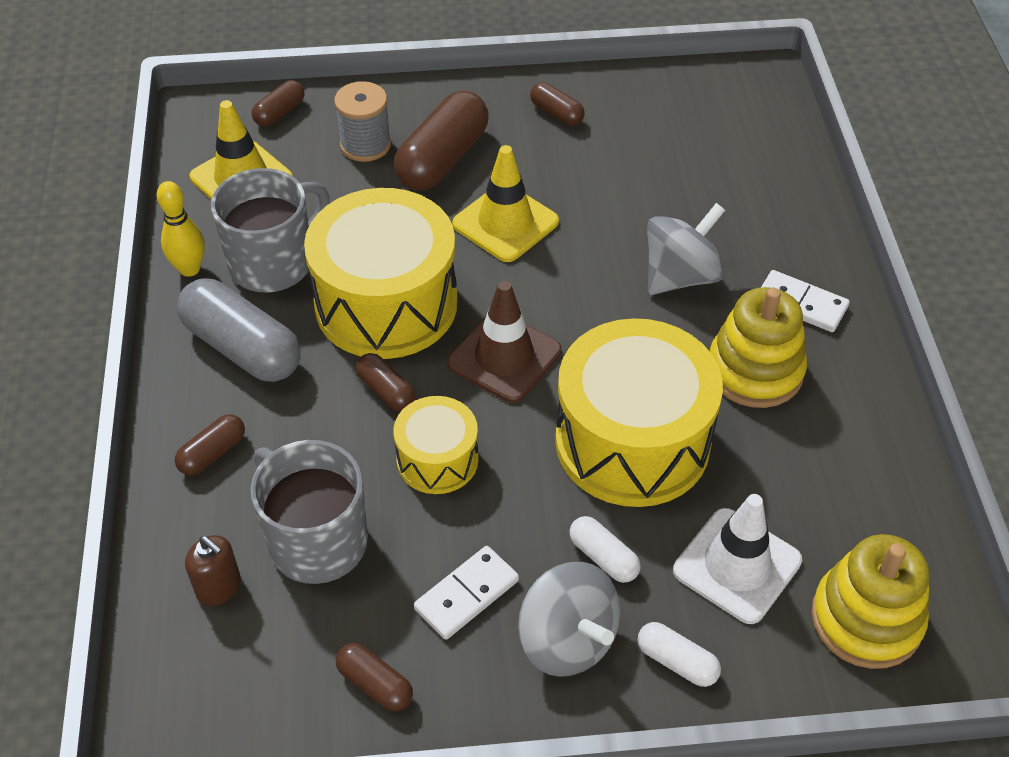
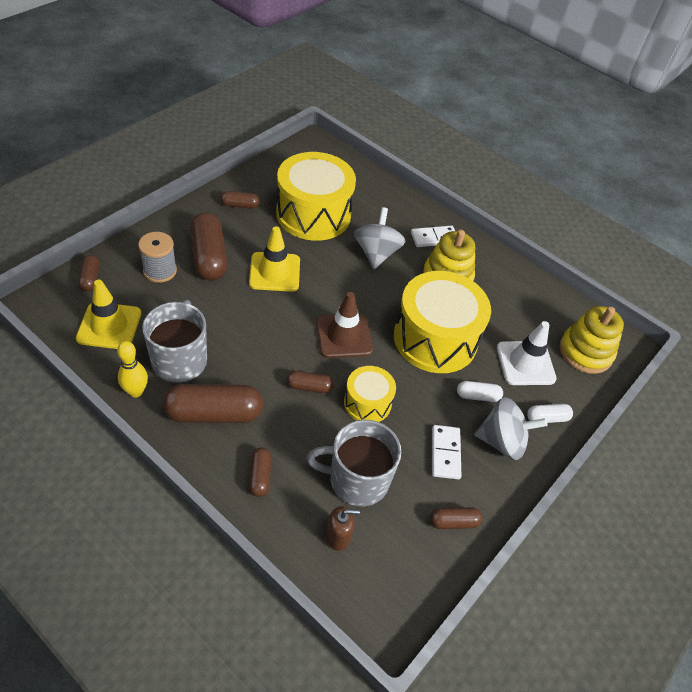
camera: 50 degrees left, 0 degrees up
grey capsule [177,278,301,382] -> brown capsule [163,384,263,423]
yellow drum [304,188,458,359] -> yellow drum moved to [276,152,356,241]

